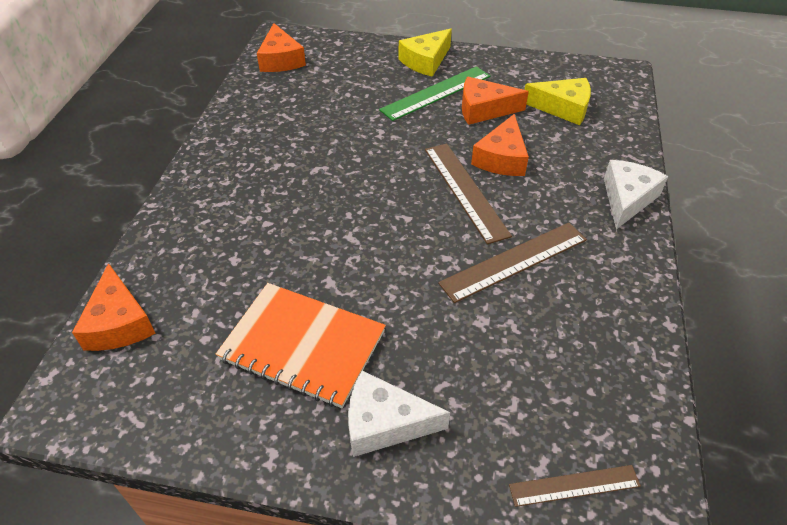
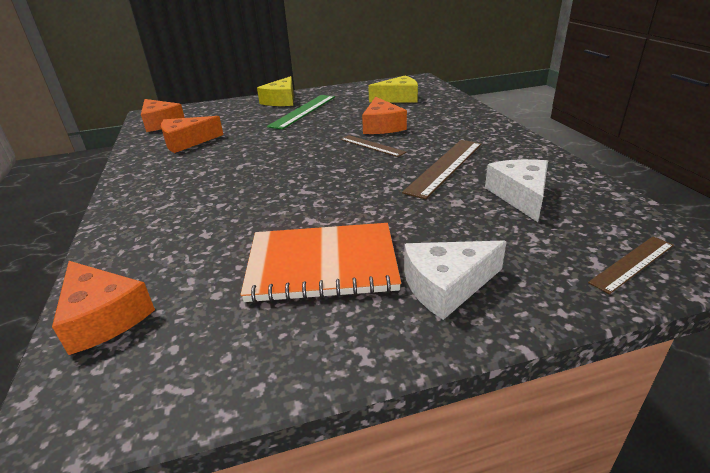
camera: 25 degrees left, 15 degrees down
brown ruler [425,143,512,244] -> brown ruler [341,135,406,157], size x0.61
orange cheese [462,77,529,125] -> orange cheese moved to [161,116,224,153]
white cheese [604,160,668,229] -> white cheese moved to [485,159,548,222]

